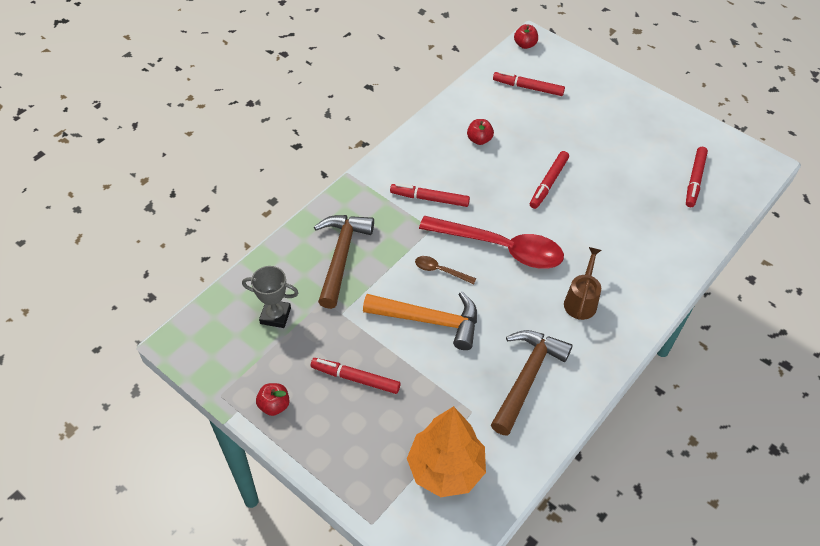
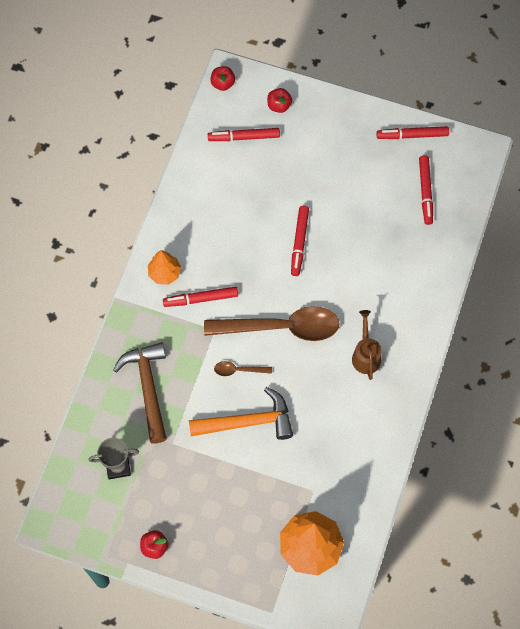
camera: 20 degrees left, 15 degrees up
red marker [311,358,400,394] -> red marker moved to [376,126,449,139]
red spoon [419,216,564,269] -> brown spoon [204,306,340,341]
red apple [467,119,494,145] -> red apple moved to [267,88,292,113]
brown hammer [491,330,573,436] -> none
none -> orange tree [148,250,181,285]

